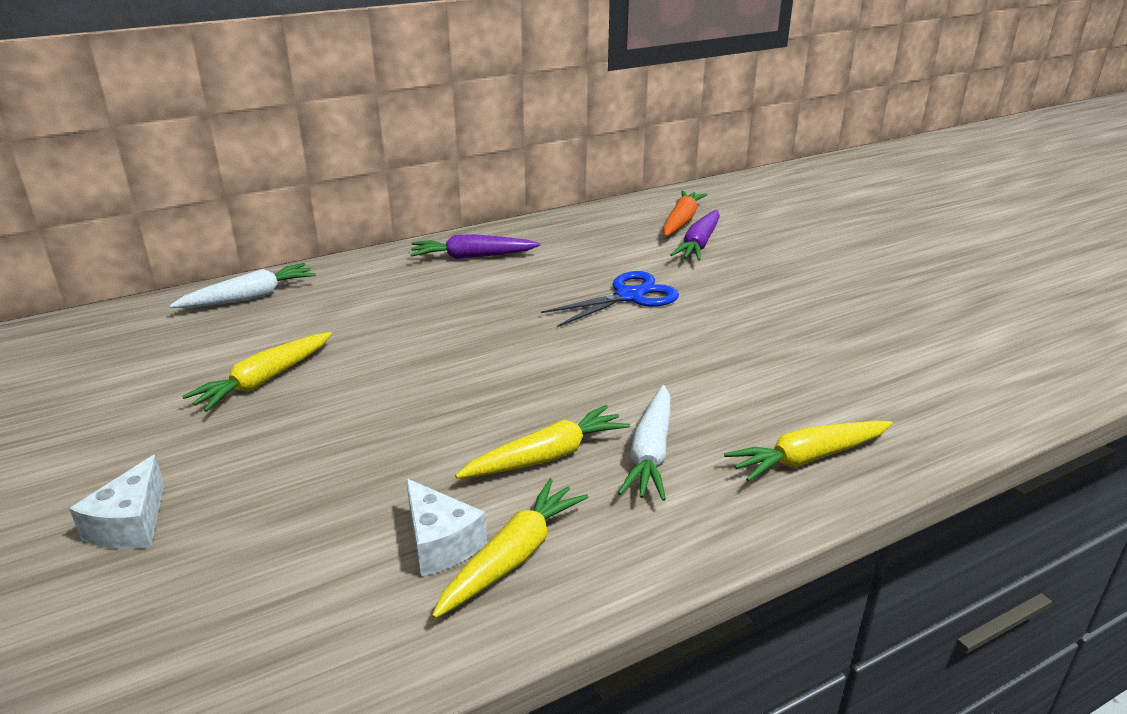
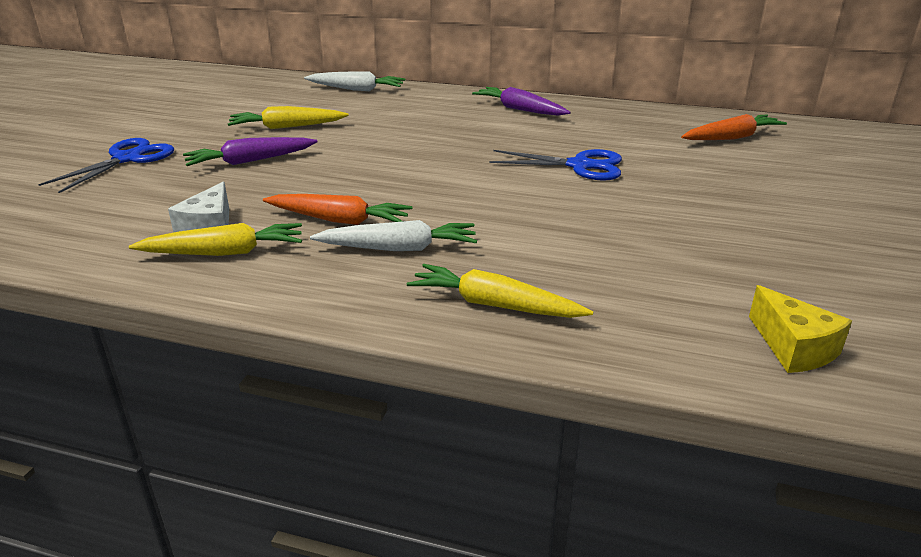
camera: 45 degrees right, 0 degrees up
white cheese [69,455,164,549] -> blue scissors [38,138,174,193]
yellow carrot [455,405,630,479] -> orange carrot [263,194,412,225]
white carrot [618,385,671,501] -> white carrot turned 150 degrees counterclockwise [310,220,477,251]
purple carrot [670,210,720,261] -> purple carrot moved to [183,137,318,166]
none -> yellow cheese [749,285,852,373]

